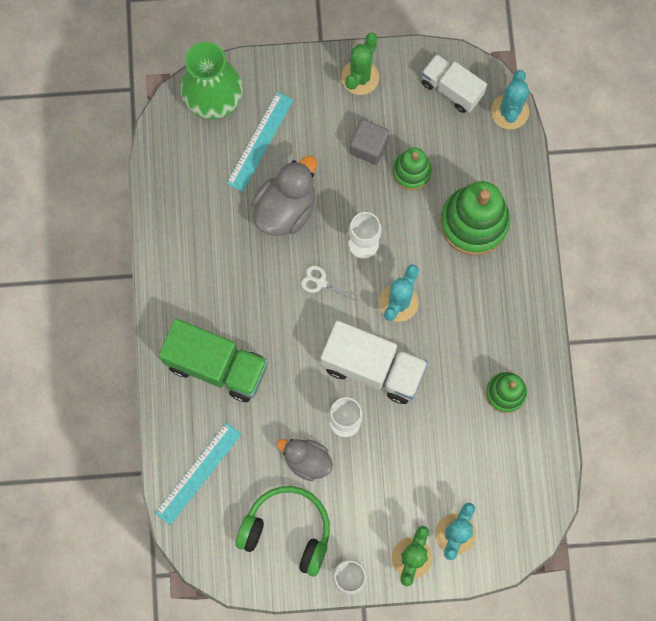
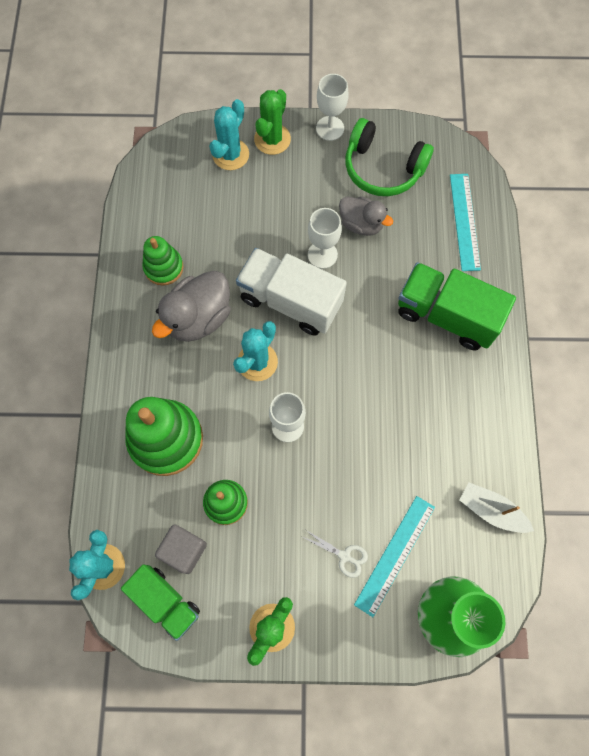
camera: 175 degrees left, 5 degrees down
turquoise ruler [155,422,242,525] -> turquoise ruler turned 45 degrees counterclockwise [450,174,481,271]
grey duck [252,156,317,236] -> grey duck moved to [152,271,231,342]
white scissors [301,265,361,302] -> white scissors moved to [303,530,368,578]
grey cube [350,119,389,165] -> grey cube moved to [155,524,207,574]
white truck [421,54,487,113] -> green truck [121,564,200,641]
none -> white boat [460,482,534,533]

